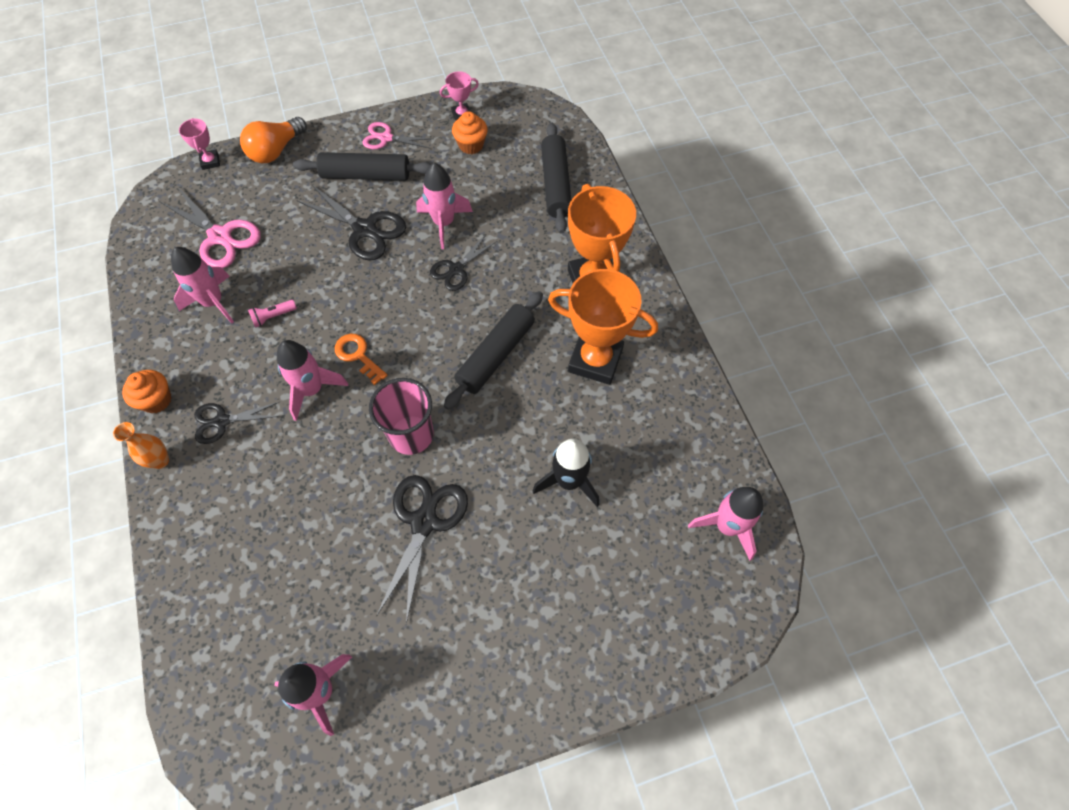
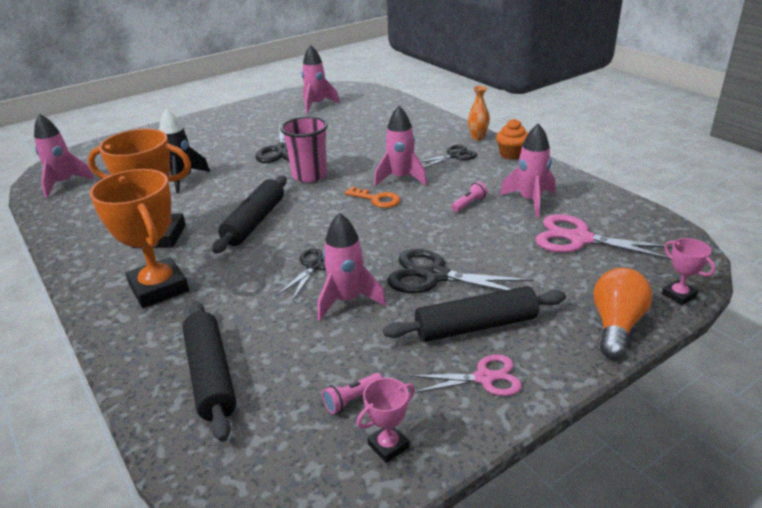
camera: 165 degrees right, 30 degrees down
orange cupcake [452,111,488,154] -> pink flashlight [322,373,383,414]

